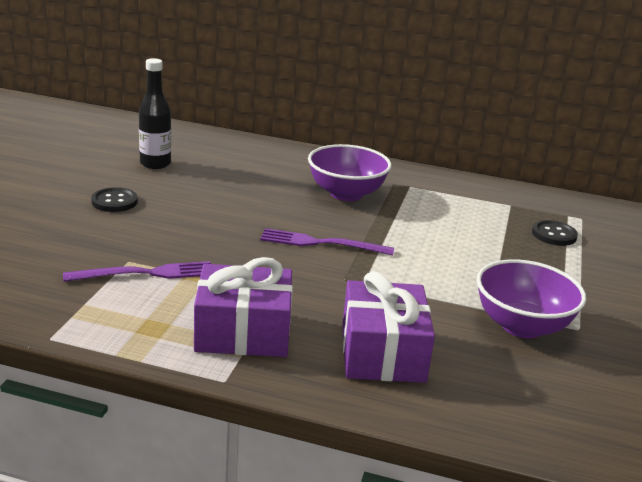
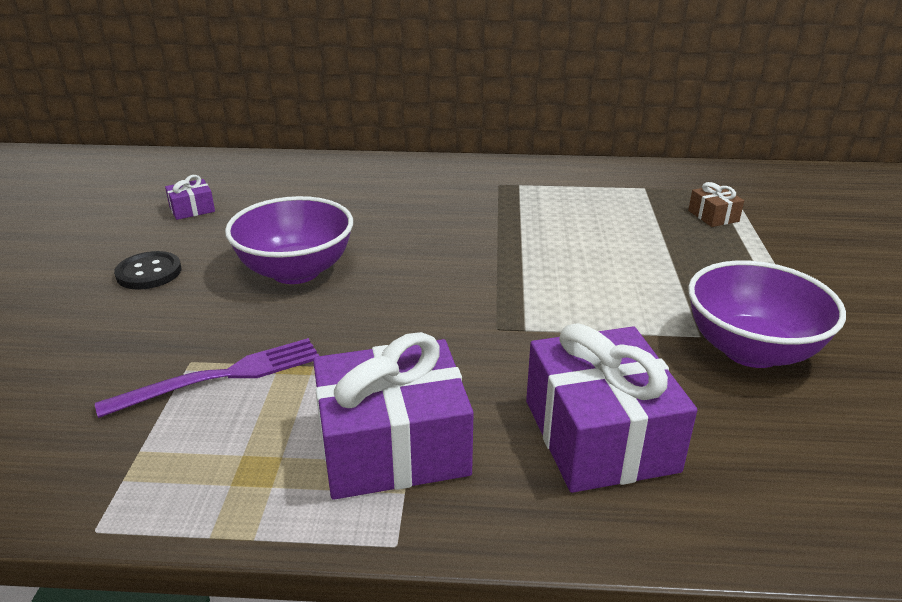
camera: 10 degrees left, 5 degrees up
black bottle [139,58,171,169] -> purple gift [165,175,215,220]
purple fork [260,228,394,255] -> none
purple bowl [308,144,391,201] -> purple bowl moved to [225,196,353,284]
black button [532,220,578,246] -> brown gift [688,182,744,227]

